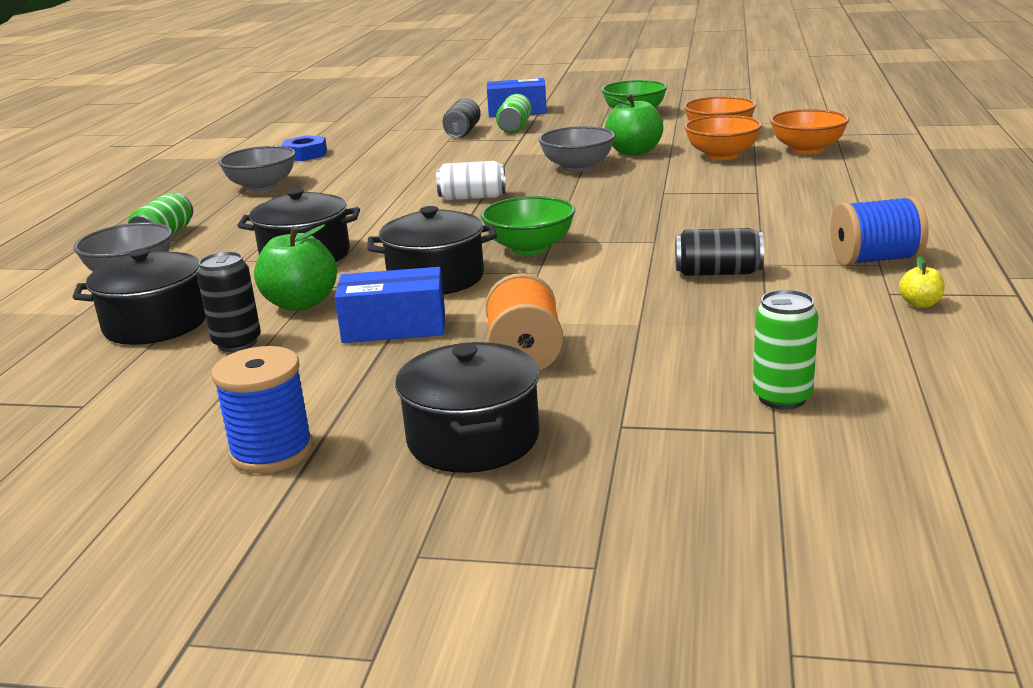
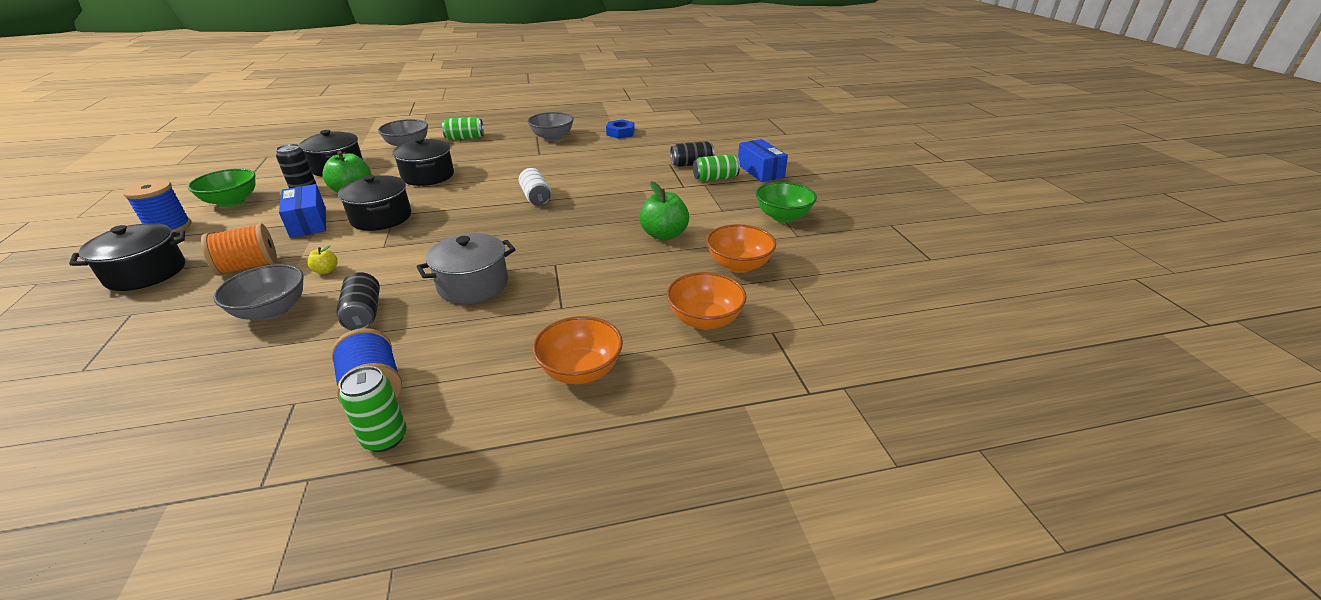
camera: 65 degrees right, 10 degrees up
green bowl [481,196,575,255] -> green bowl moved to [188,168,256,207]
grey bowl [538,126,615,172] -> grey bowl moved to [213,264,304,321]
orange bowl [684,115,762,160] -> orange bowl moved to [532,316,623,384]
green can [753,289,818,410] -> green can moved to [339,366,407,452]
yellow apple [899,256,945,308] -> yellow apple moved to [308,245,338,274]
none -> grey pot [416,233,516,304]

